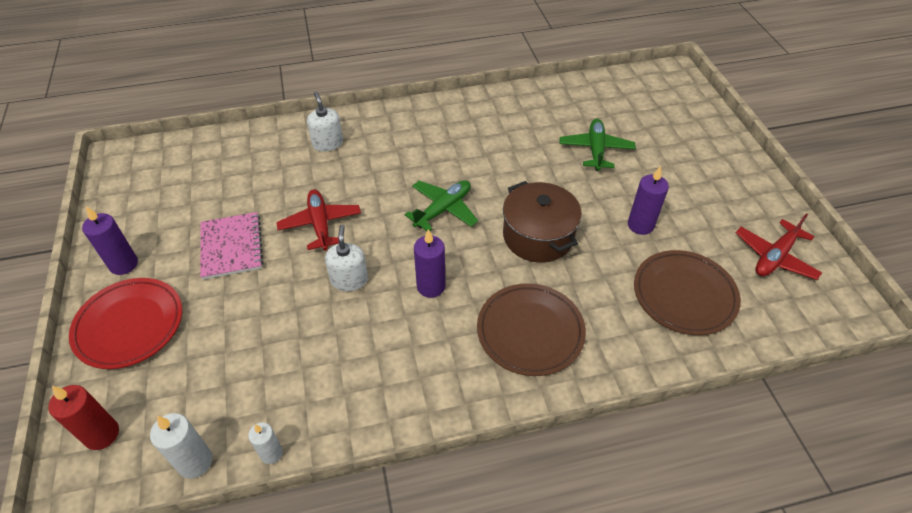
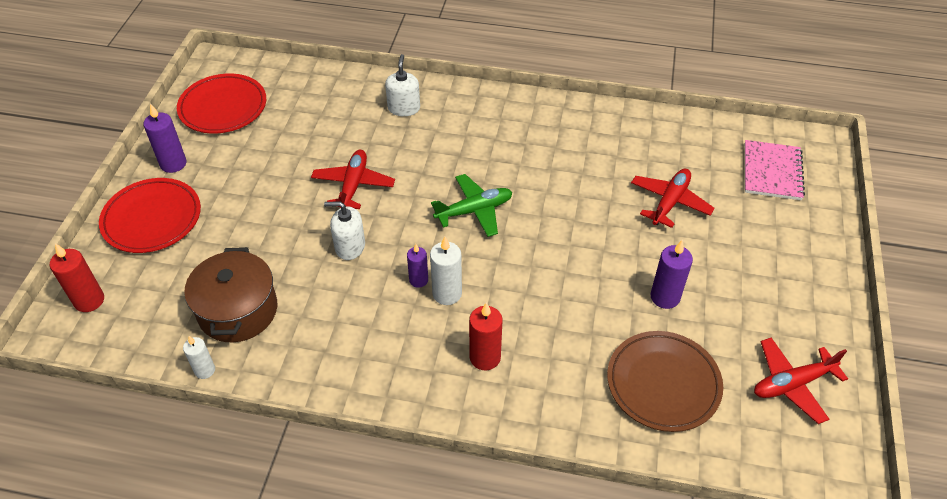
camera: 25 degrees right, 0 degrees up
white candle [150,413,213,479] -> white candle moved to [430,237,462,305]
pink notebook [200,212,263,280] -> pink notebook moved to [745,140,805,200]
white soap dispenser [325,225,368,291] -> white soap dispenser turned 105 degrees counterclockwise [324,201,365,260]
purple candle [414,229,445,298] -> purple candle [407,244,428,288], size x0.65
brown plate [477,283,586,376] -> red candle [469,302,503,370]
brown pot [503,181,582,263] -> brown pot moved to [184,247,277,342]
green plane [560,119,636,171] -> red plane [631,169,715,228]
none -> red plate [177,74,266,134]

